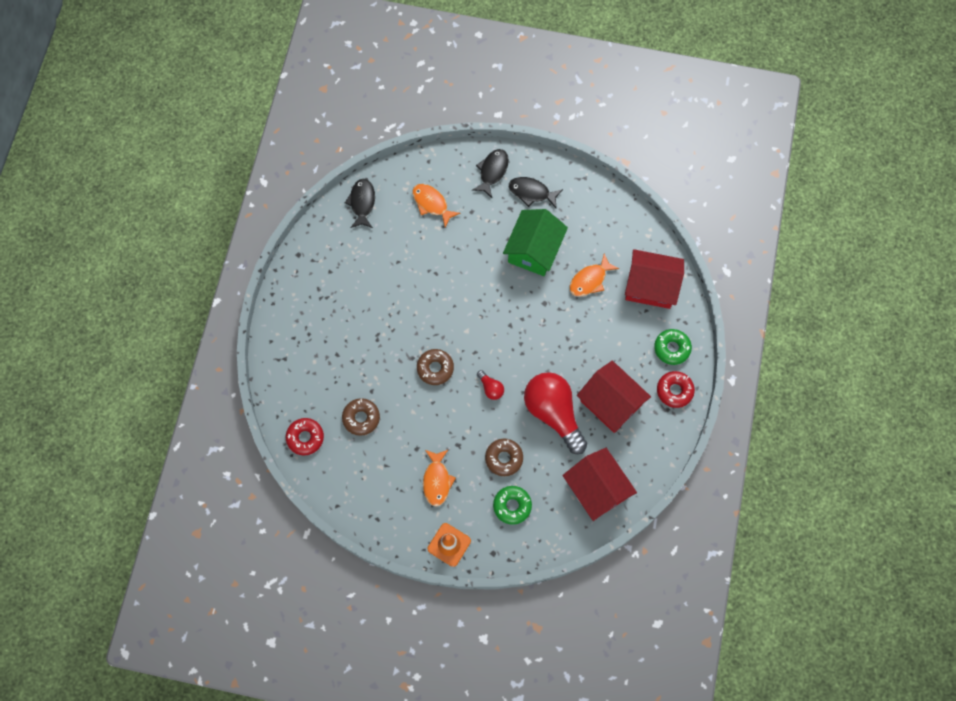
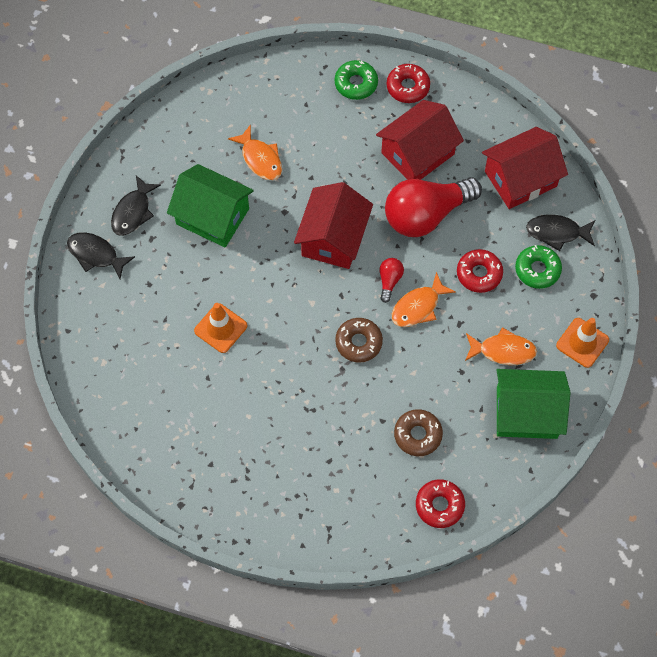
camera: 85 degrees left, 5 degrees down
black fish [345,179,375,228] -> black fish moved to [526,215,595,251]
orange fish [412,184,461,227] -> orange fish moved to [392,272,456,327]
red light bulb [477,370,504,400] -> red light bulb turned 45 degrees counterclockwise [379,258,404,303]
brown donut [485,438,523,476] -> red donut [457,249,503,293]
red house [625,249,684,309] -> red house moved to [294,182,373,269]
none -> orange traffic cone [194,303,247,353]
none -> green house [496,369,570,439]

